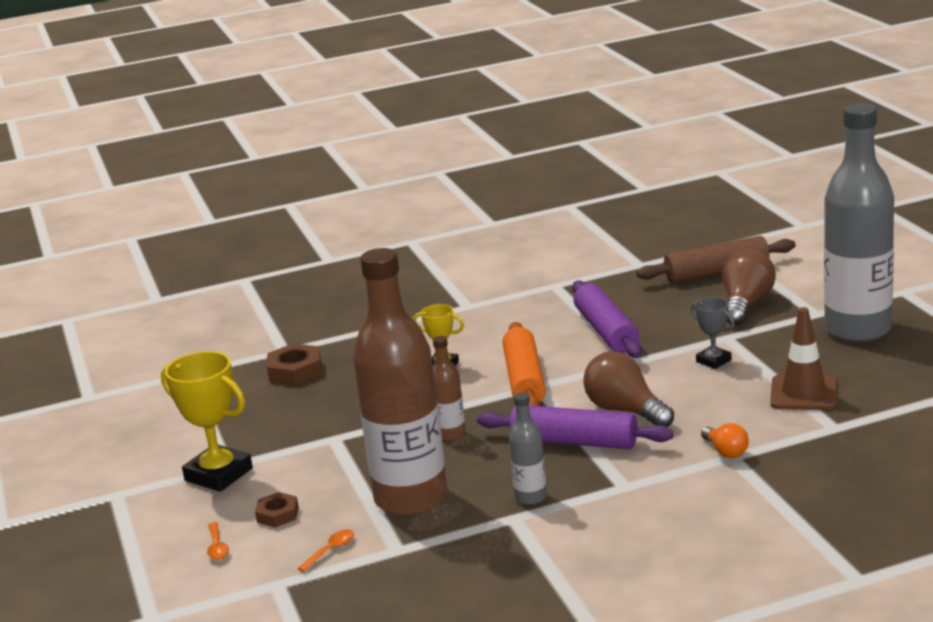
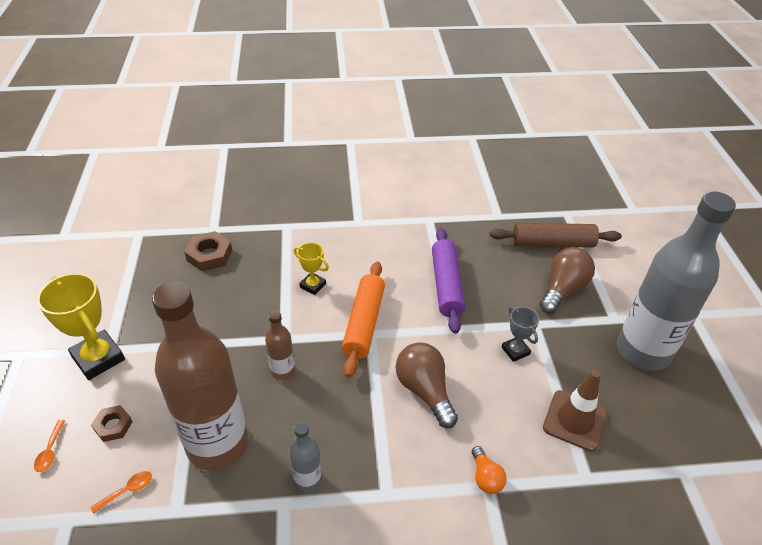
camera: 10 degrees right, 20 degrees up
purple rolling pin [477,405,673,449] -> none

